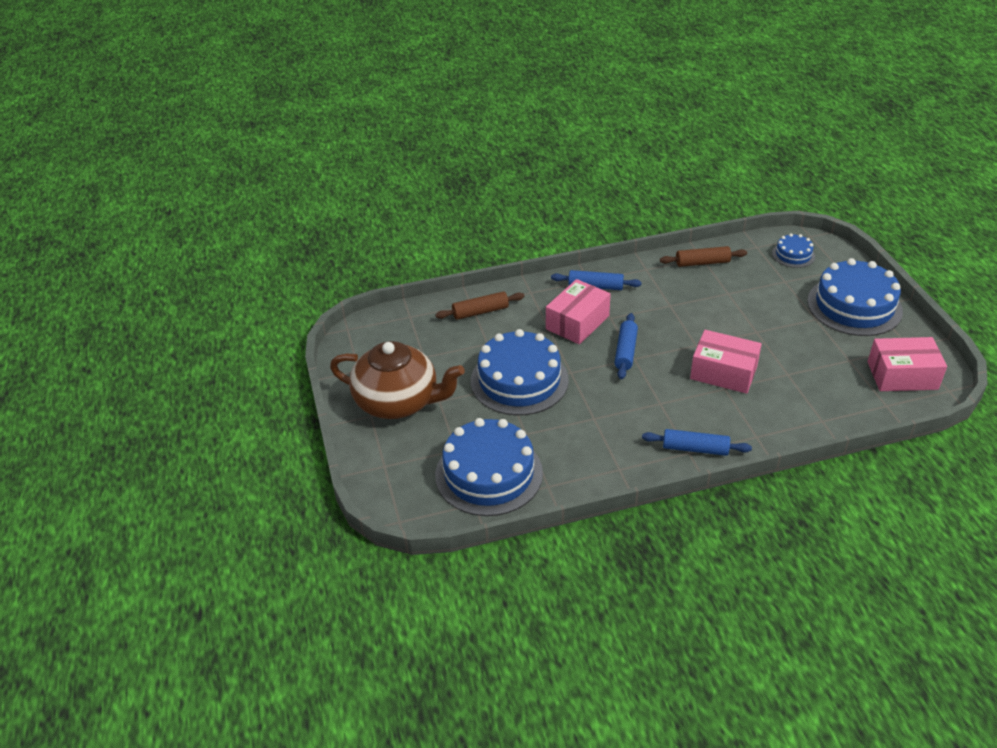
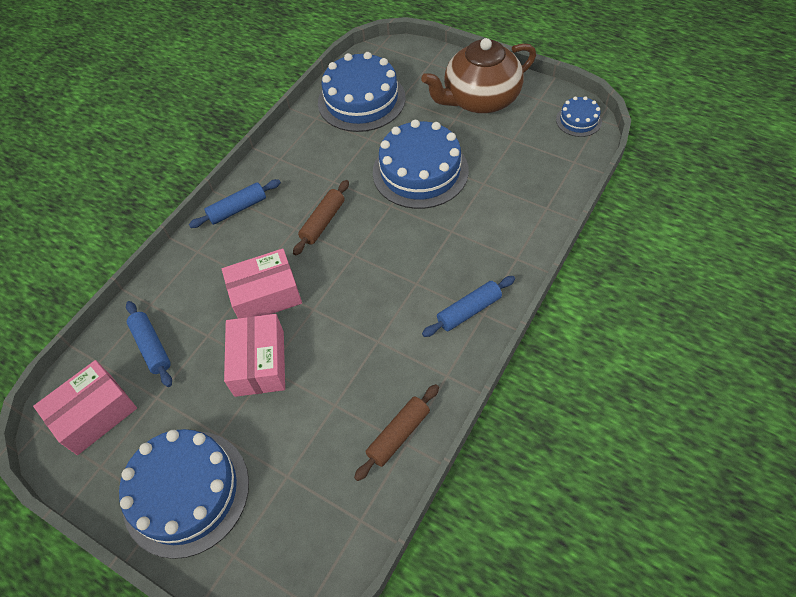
camera: 140 degrees right, 15 degrees up
brown rolling pin [435,291,524,320] -> brown rolling pin moved to [293,180,349,256]
pink box [546,279,611,344] -> pink box moved to [224,314,285,397]
blue rolling pin [614,313,638,379] -> blue rolling pin moved to [126,301,172,387]
blue cake [772,233,815,268] -> blue cake moved to [556,96,602,137]

